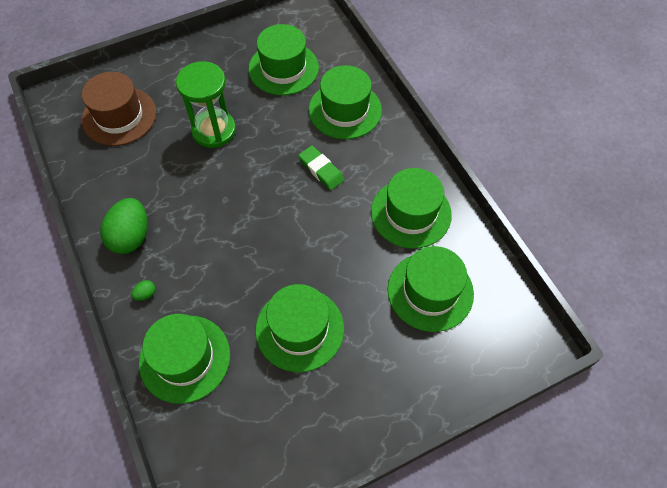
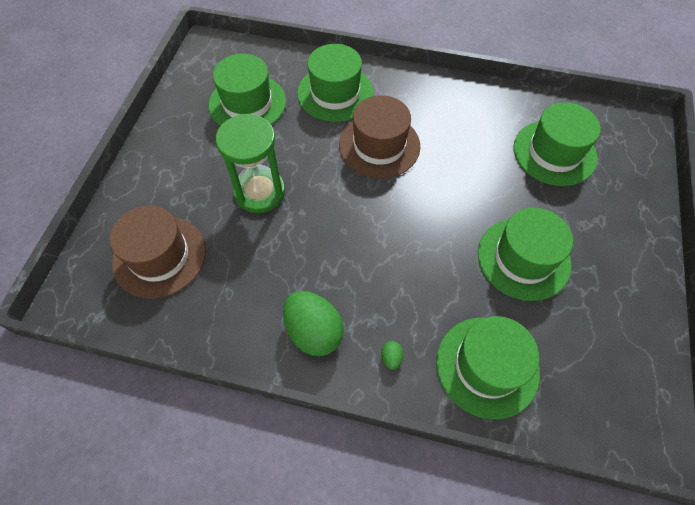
camera: 50 degrees left, 0 degrees up
green eraser [298,146,344,190] -> brown hat [339,95,420,178]
green hat [371,168,452,249] -> none

